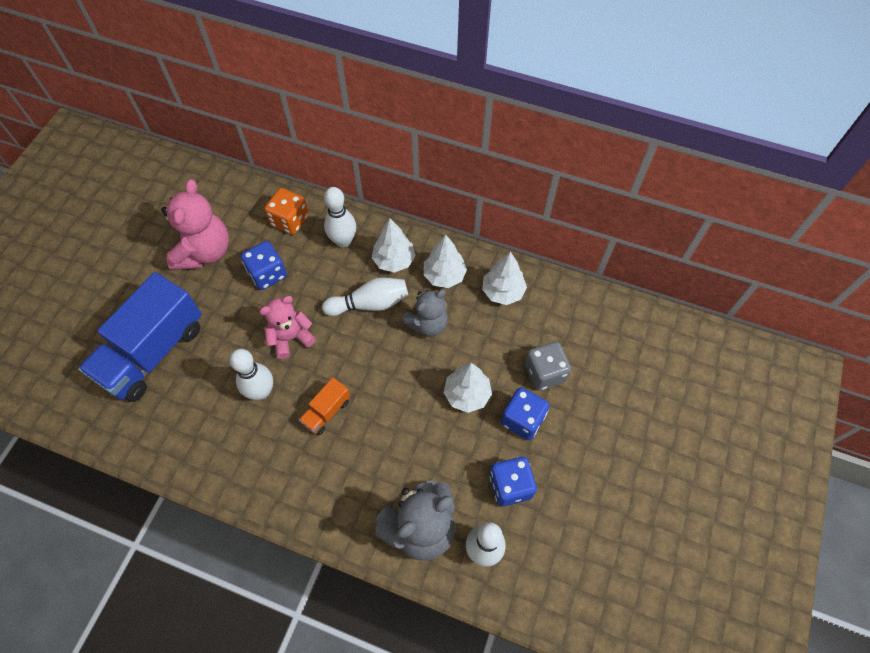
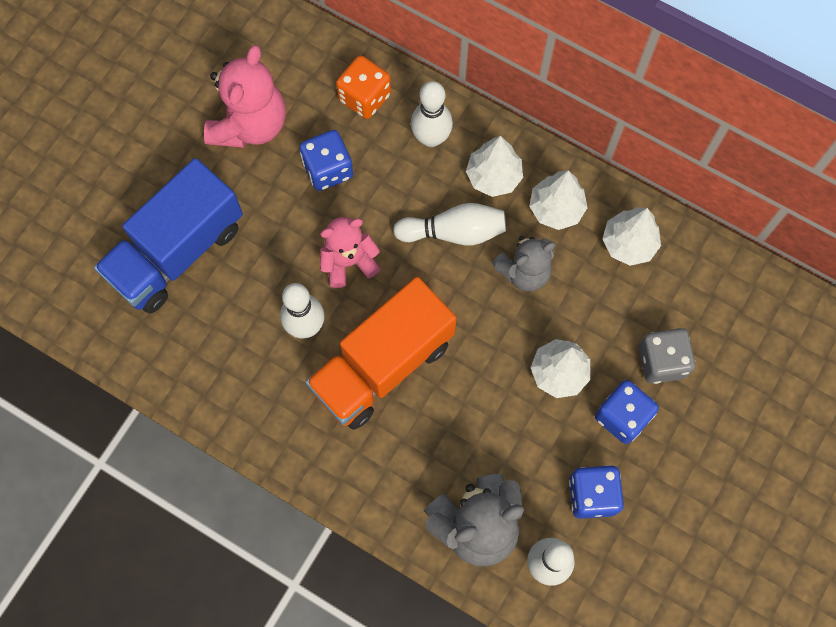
camera: 10 degrees right, 10 degrees up
orange truck [299,377,350,435] -> orange truck [305,277,457,430], size x2.25

